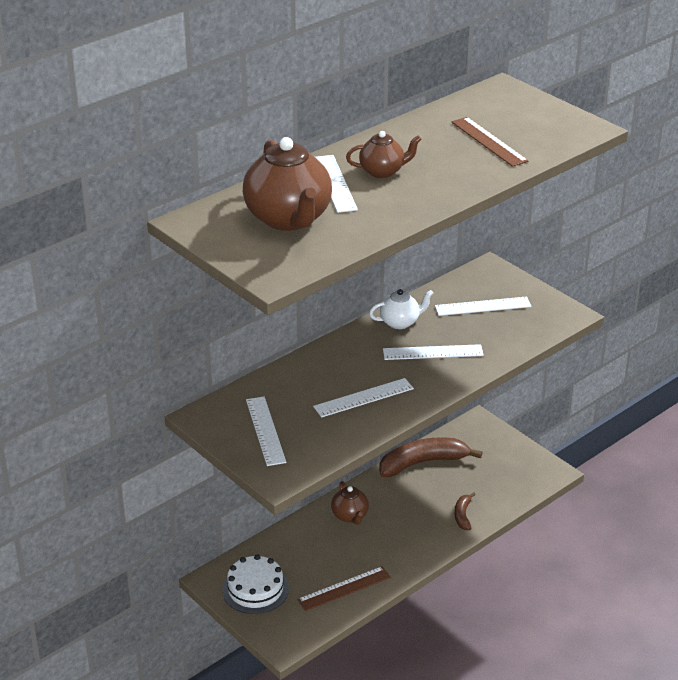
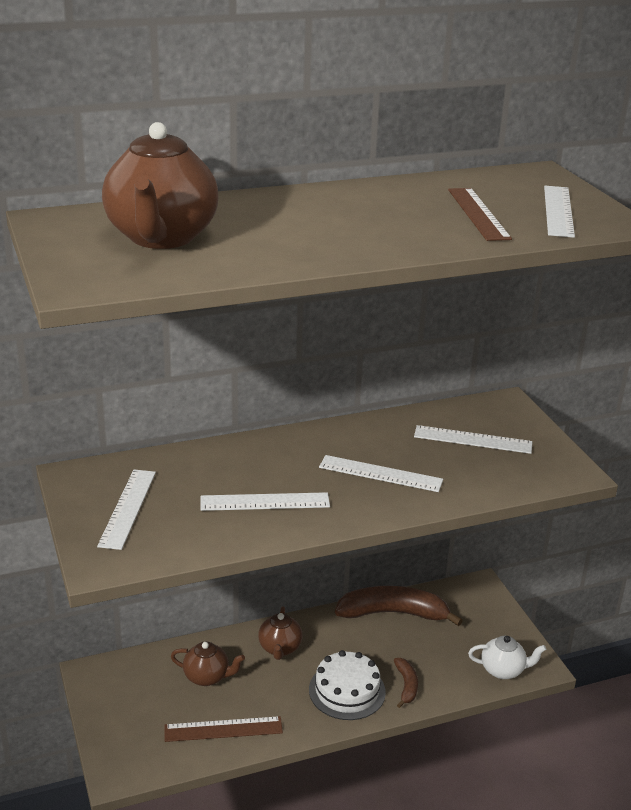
camera: 20 degrees right, 5 degrees down
white cake [222,554,289,614] -> white cake moved to [309,650,386,720]
white ruler [315,155,358,213] -> white ruler moved to [544,186,575,238]
brown teapot [346,131,422,178] -> brown teapot moved to [171,641,245,686]
white teapot [369,289,434,329] -> white teapot moved to [468,636,546,679]
brown banana [455,492,476,530] -> brown banana turned 150 degrees clockwise [394,658,418,708]

